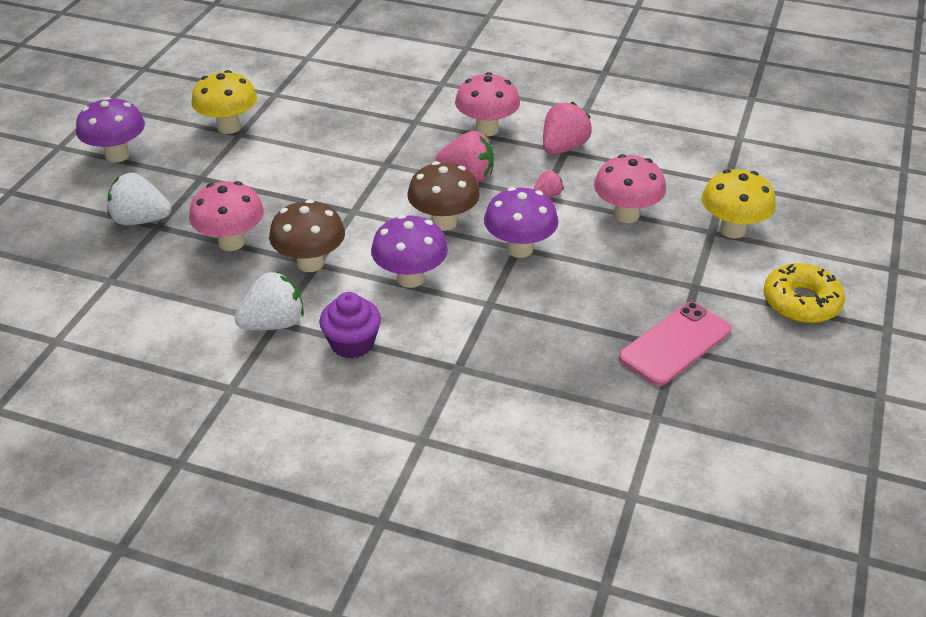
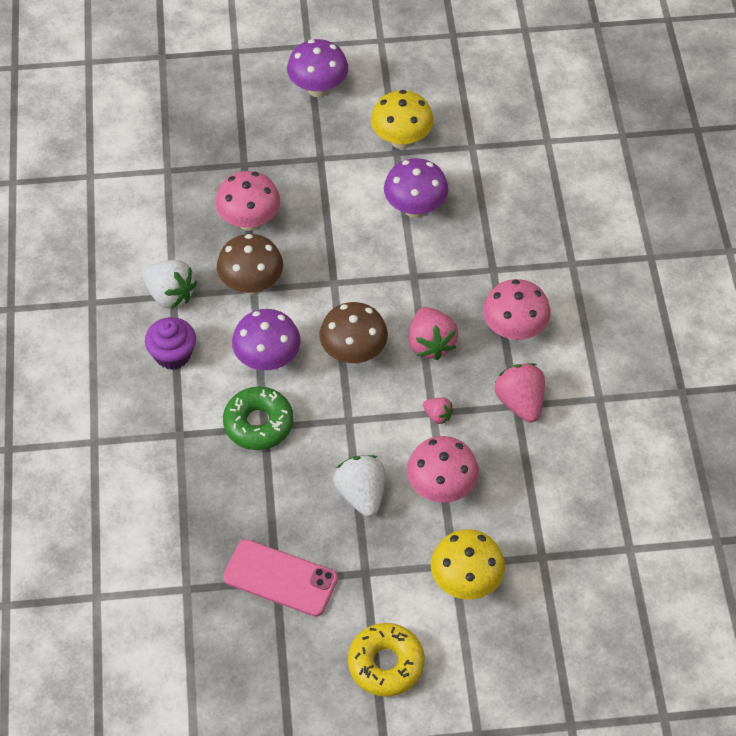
camera: 65 degrees right, 15 degrees up
white strawberry [107,173,171,225] -> white strawberry moved to [333,455,386,517]
purple mushroom [484,187,559,258] -> purple mushroom moved to [384,158,448,218]
pink strawberry [543,102,592,154] -> pink strawberry turned 120 degrees counterclockwise [495,363,545,423]
none -> green donut [223,386,293,450]

